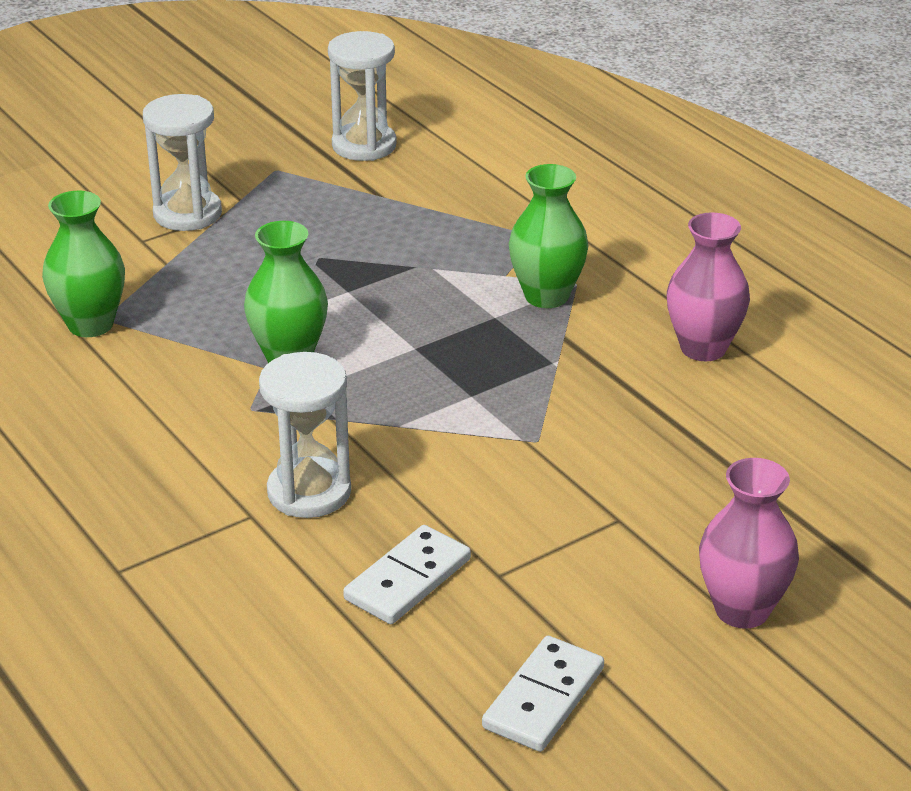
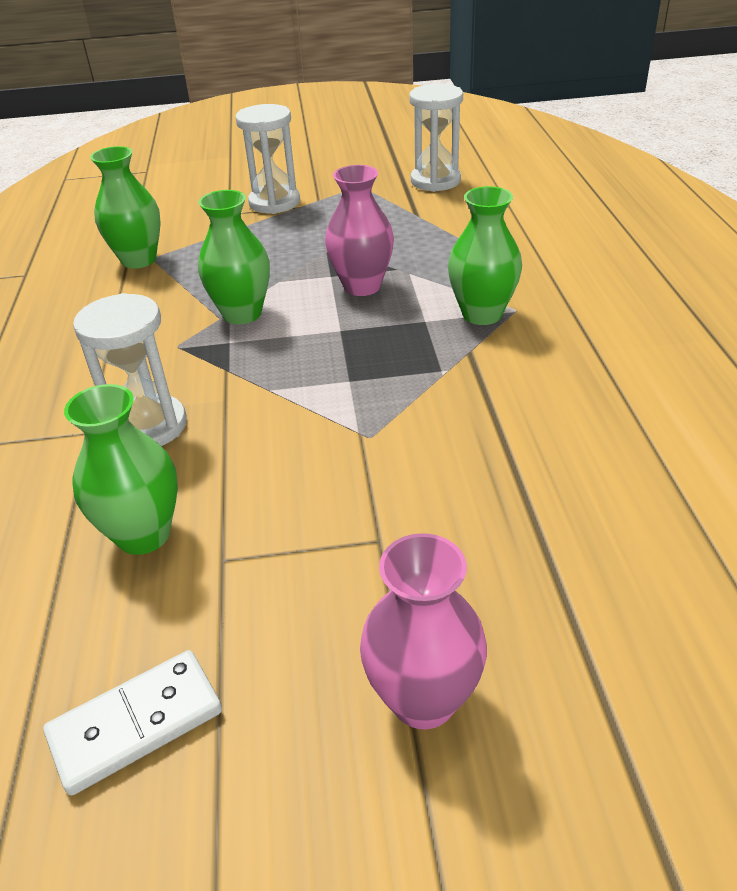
camera: 30 degrees right, 5 degrees up
white domino [343,525,471,624] -> green vase [64,384,178,555]
pink vase [667,212,750,361] -> pink vase moved to [325,165,394,296]

